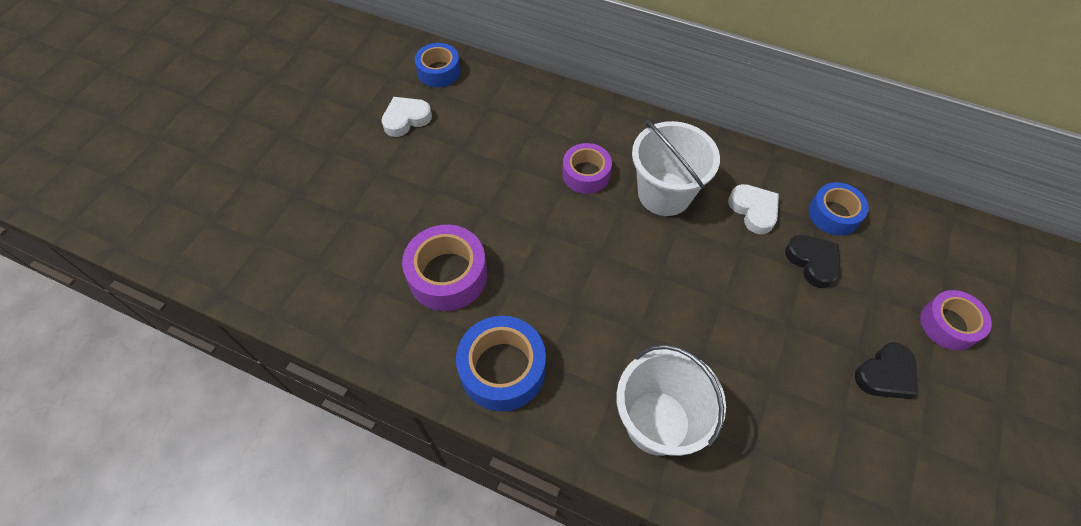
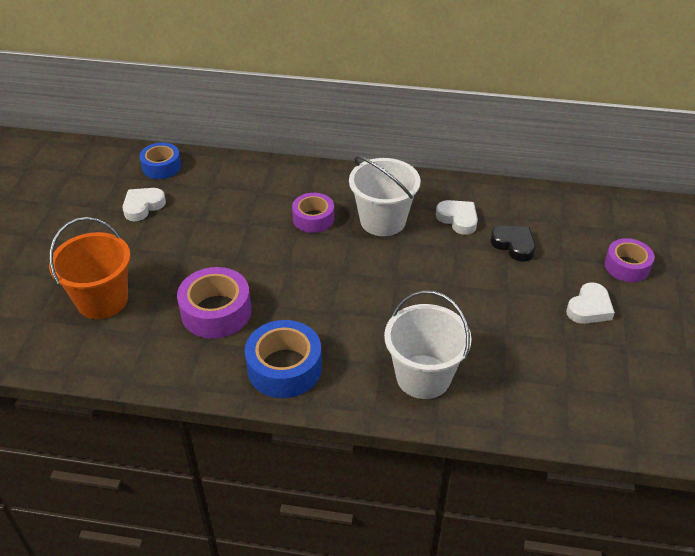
camera: 15 degrees left, 15 degrees down
blue tape [809,182,869,236] -> none
black heart [855,342,918,399] -> white heart [566,282,615,324]
none -> orange bucket [49,217,131,319]

